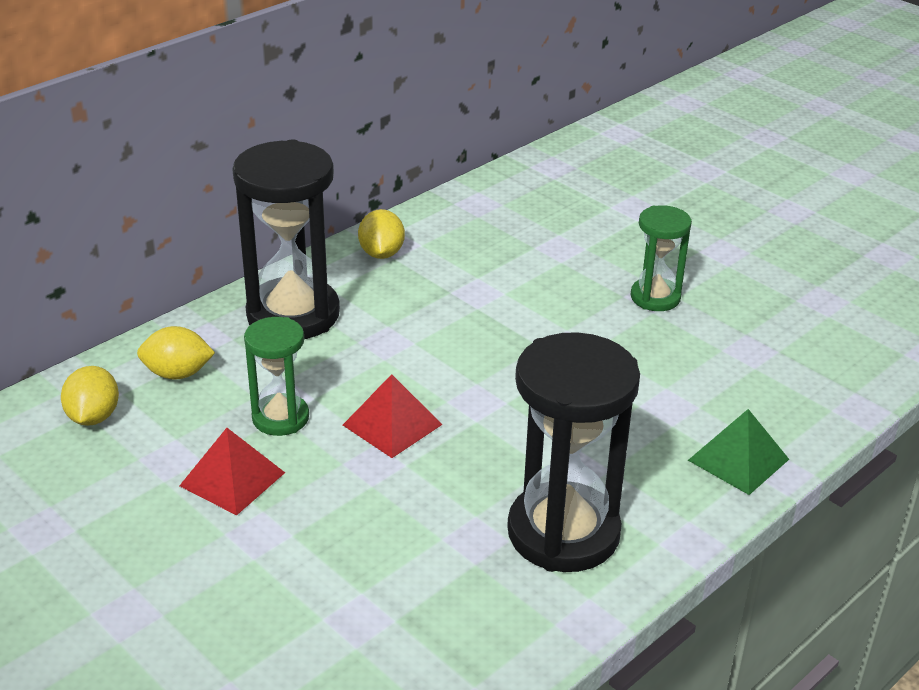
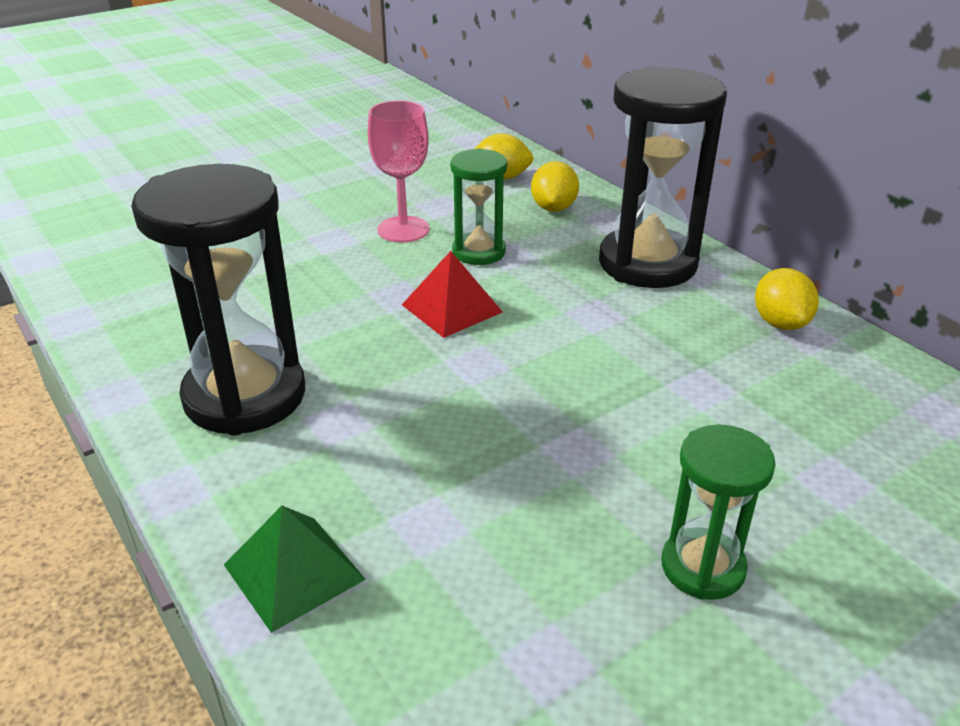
camera: 100 degrees right, 0 degrees up
red pyramid [179,428,285,515] -> pink goblet [368,100,429,243]
yellow lemon [358,209,405,259] -> yellow lemon turned 75 degrees clockwise [755,268,819,330]

